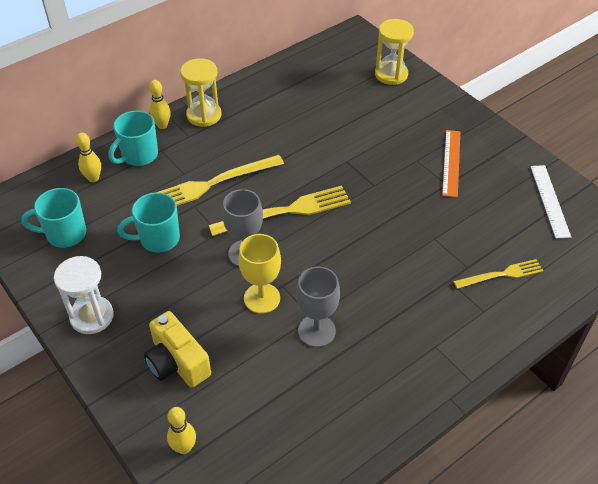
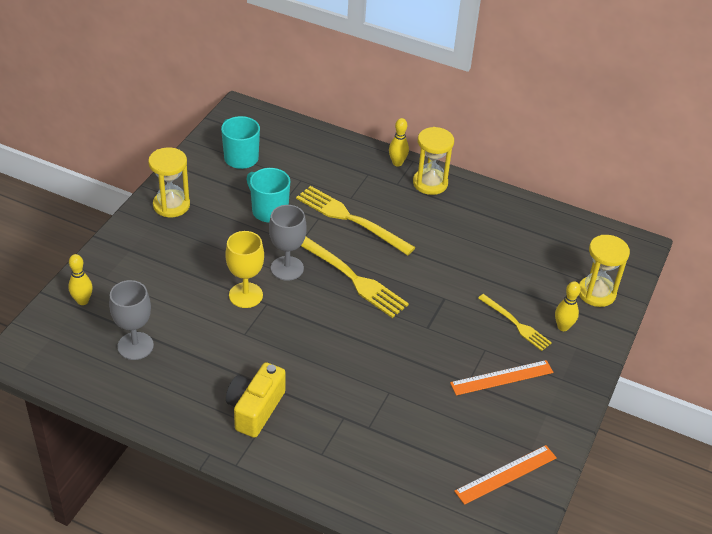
camera: 60 degrees right, 5 degrees down
white hourglass [54,256,114,334] -> yellow hourglass [148,147,190,217]
yellow bowling pin [76,133,101,182] -> yellow bowling pin moved to [555,281,581,331]
turquoise mug [109,111,158,166] -> none
yellow camera [144,311,211,388] -> yellow camera moved to [226,362,286,438]
grey goblet [296,267,340,347] -> grey goblet moved to [109,280,154,360]
yellow fork [453,259,543,289] -> yellow fork moved to [478,294,552,351]
white ruler [530,165,571,238] -> orange ruler [454,445,557,505]

